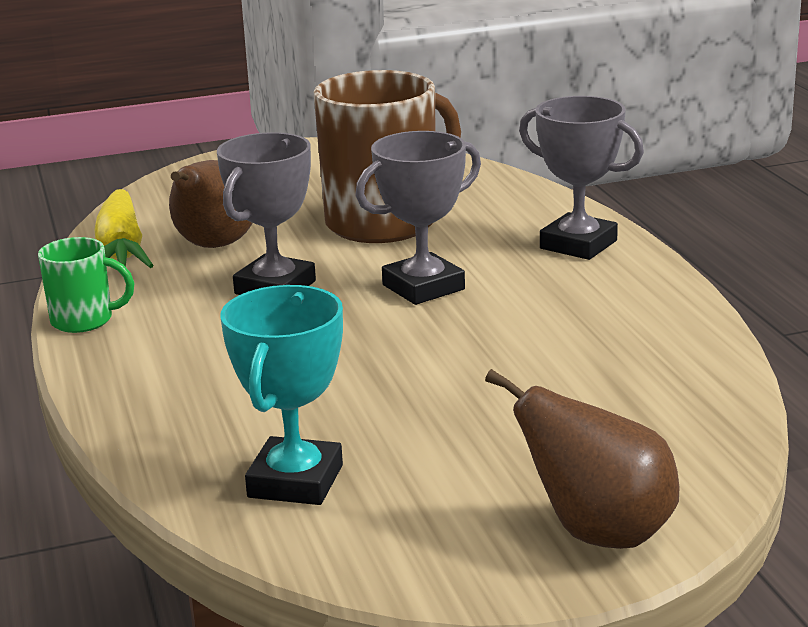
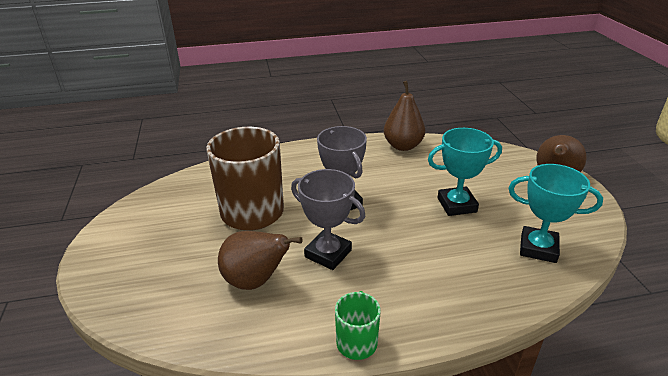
camera: 85 degrees left, 10 degrees up
yellow carrot [94,189,154,268] -> none
grey trophy [519,96,644,260] -> none
none -> brown pear [384,81,425,151]
none -> turquoise trophy [428,128,502,216]

